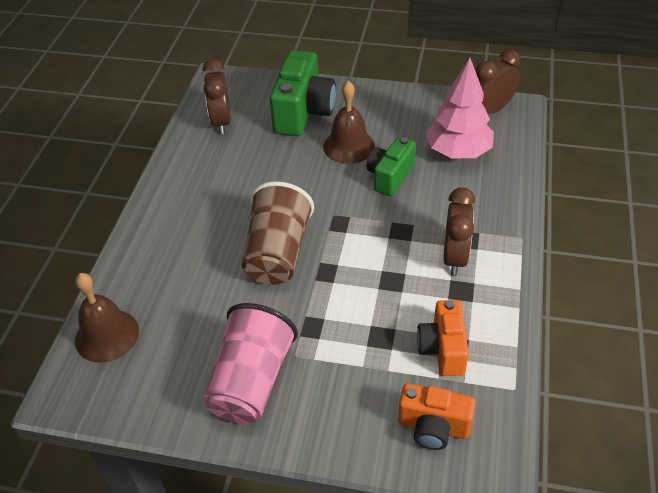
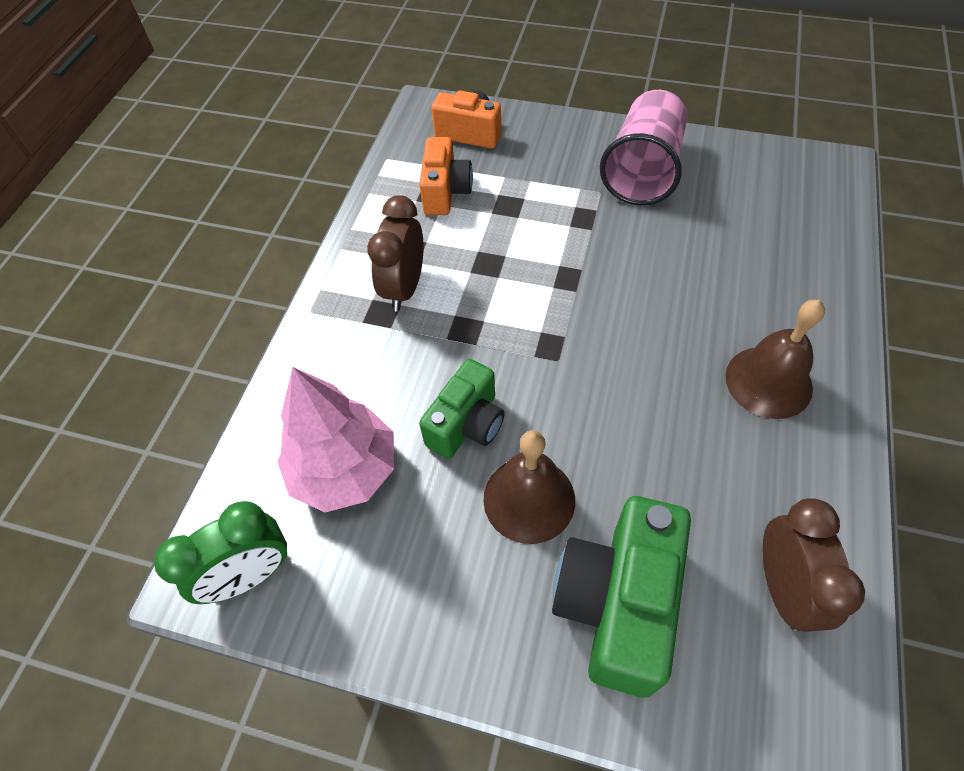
camera: 175 degrees left, 10 degrees up
brown bell [75,273,139,363] -> brown bell moved to [725,299,825,419]
brown cup [242,181,314,285] -> none
brown clock [475,49,521,114] -> green clock [154,501,287,604]

